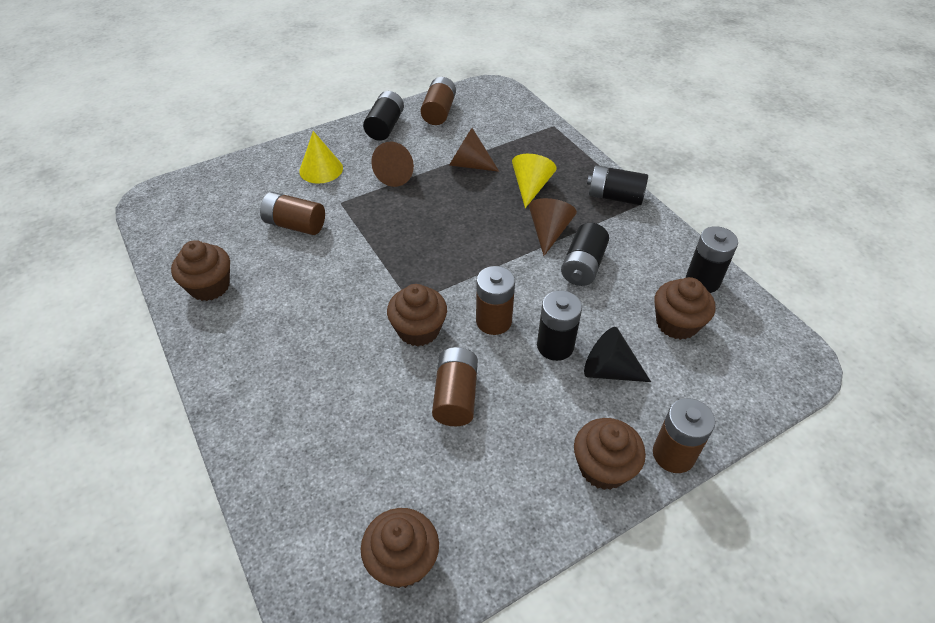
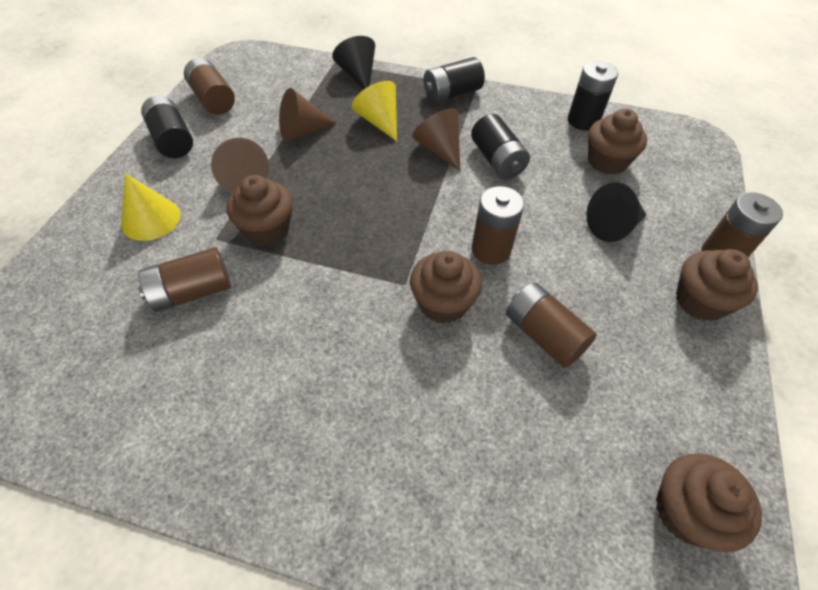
camera: 45 degrees left, 5 degrees up
brown cupcake [171,240,230,301] -> brown cupcake moved to [226,175,293,246]
black battery [537,290,582,361] -> none
none -> black cone [332,36,375,89]

